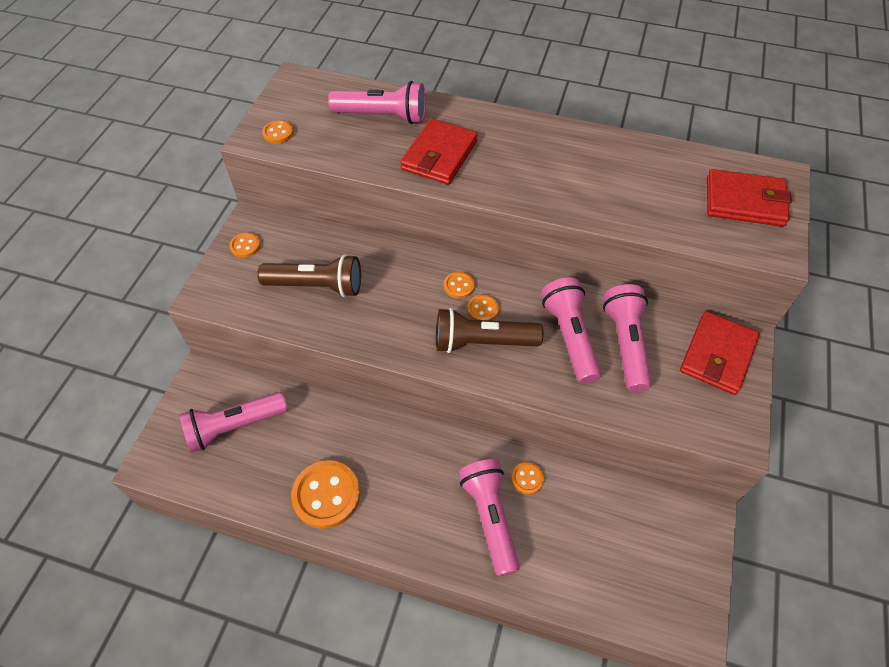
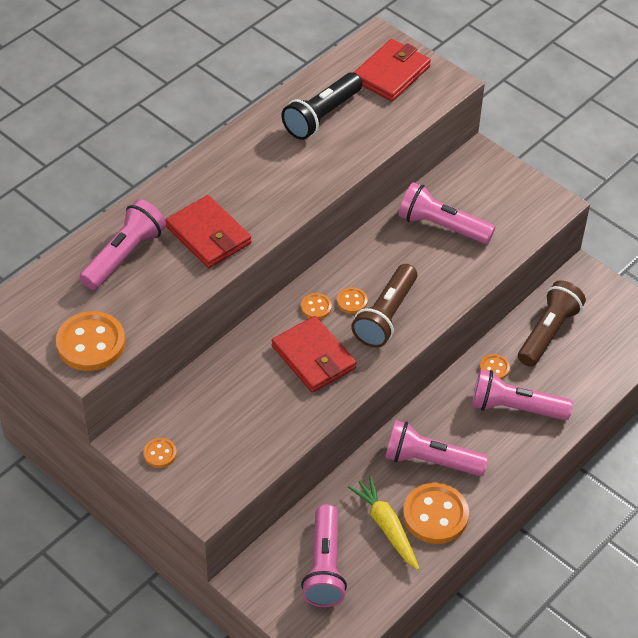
camera: 65 degrees left, 5 degrees down
brown flashlight [257,254,361,297] -> brown flashlight moved to [518,280,586,367]
orange button [262,120,293,144] -> orange button [56,311,125,371], size x2.04
pink flashlight [541,278,601,384] -> pink flashlight moved to [385,420,488,476]
red wallet [680,311,760,395] -> red wallet moved to [272,316,357,393]
none -> black flashlight [282,72,363,140]
none -> yellow carrot [348,476,419,570]

